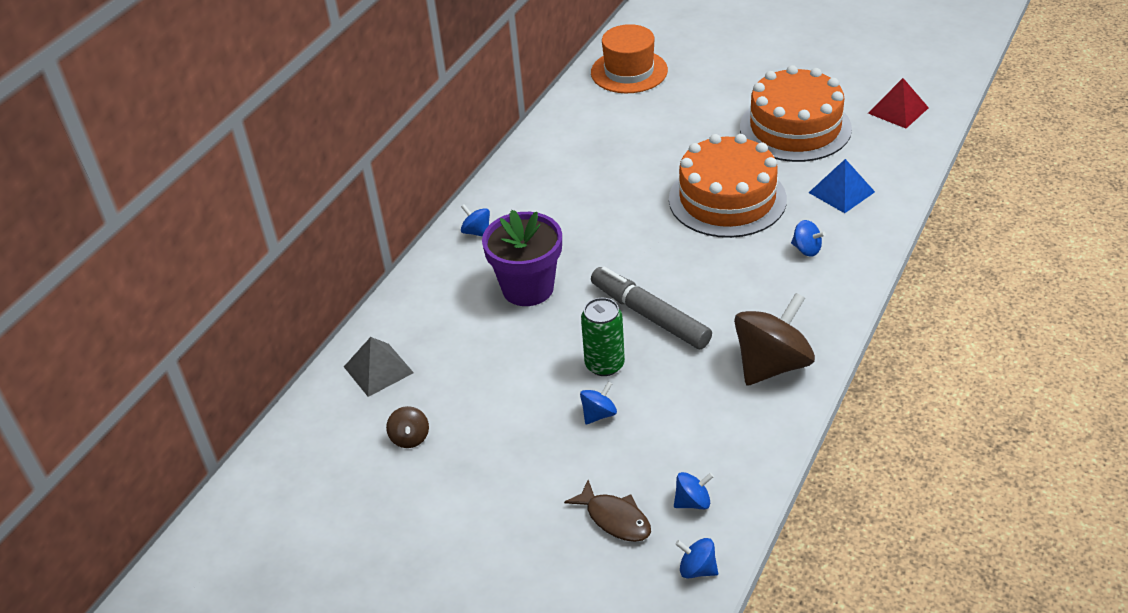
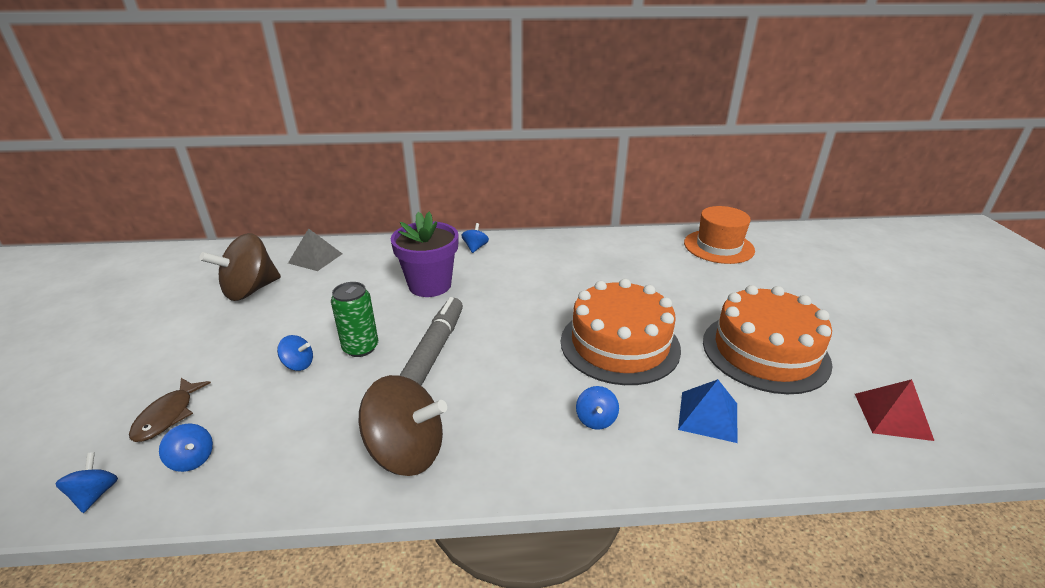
camera: 55 degrees right, 10 degrees down
brown spinning top [386,406,429,448] -> brown spinning top [199,233,281,301], size x2.18

